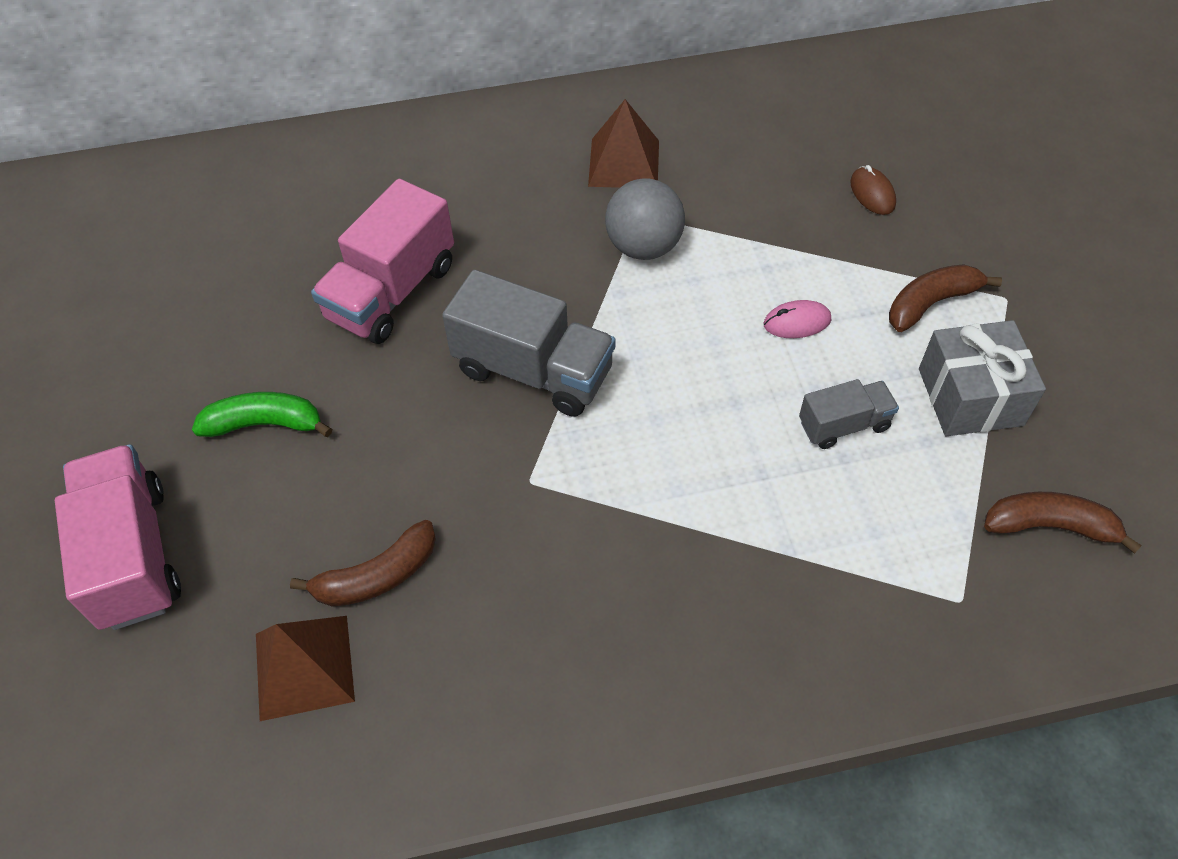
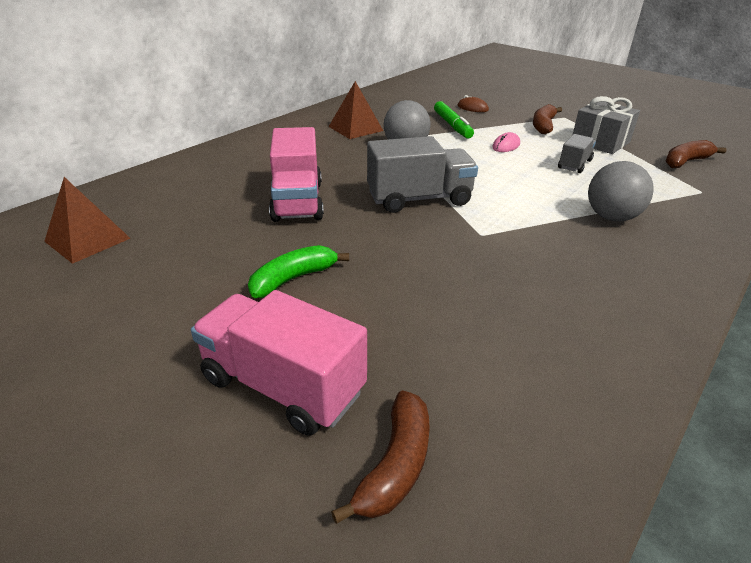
camera: 40 degrees left, 20 degrees down
brown pyramid [256,616,355,721] -> brown pyramid moved to [44,177,131,264]
brown banana [290,520,436,606] -> brown banana moved to [331,390,430,524]
none -> green marker [434,101,474,139]
none -> grey ball [588,161,654,221]

